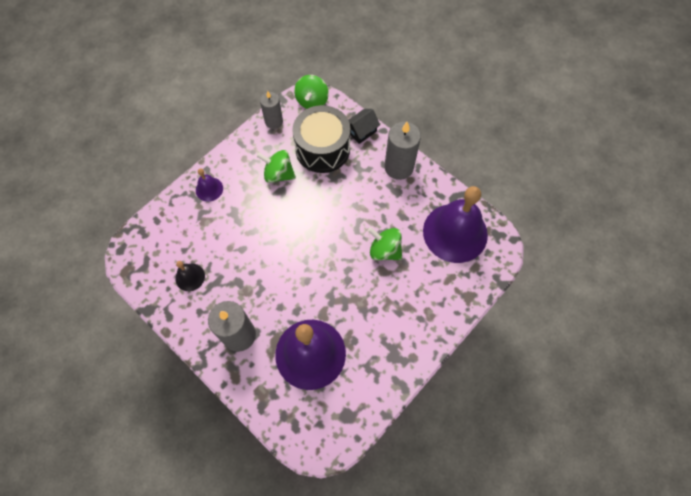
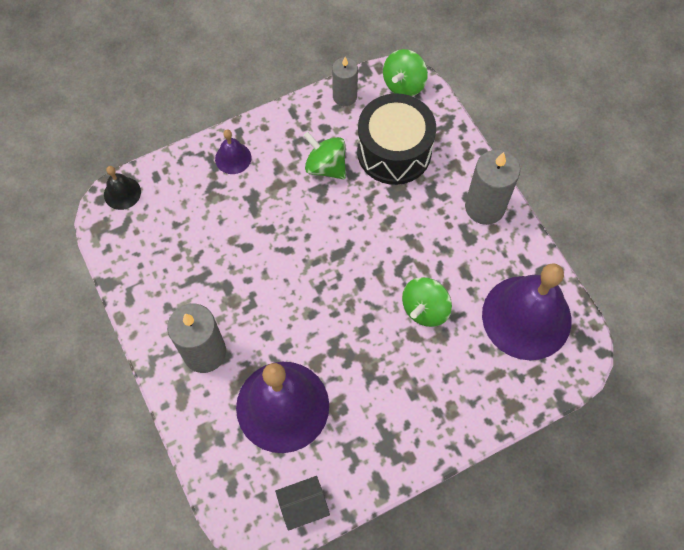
camera: 20 degrees right, 0 degrees up
black bell [175,261,205,291] -> black bell moved to [104,166,141,210]
black house [348,109,380,144] -> black house moved to [275,476,330,531]
green spinning top [368,227,402,261] -> green spinning top turned 105 degrees counterclockwise [402,277,452,327]

